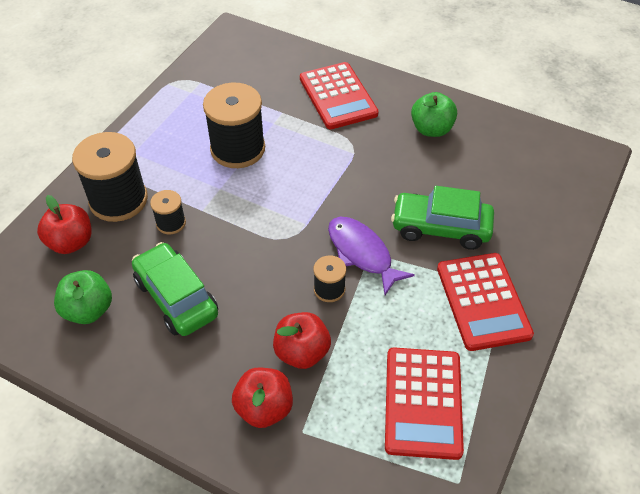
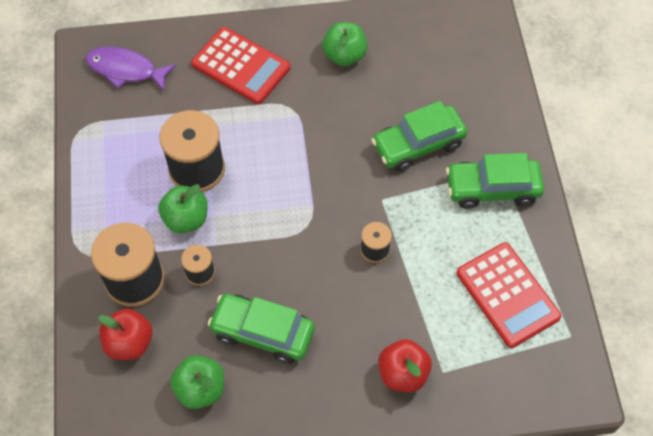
camera: 35 degrees left, 10 degrees up
red apple [273,312,331,369] -> none
purple fish [328,217,415,295] -> purple fish moved to [86,46,177,91]
red calculator [437,253,534,351] -> green car [446,153,544,209]
none -> green apple [158,184,208,233]

